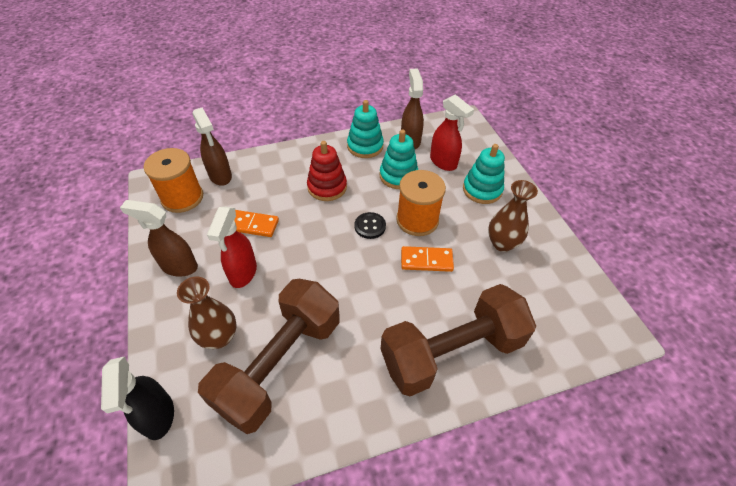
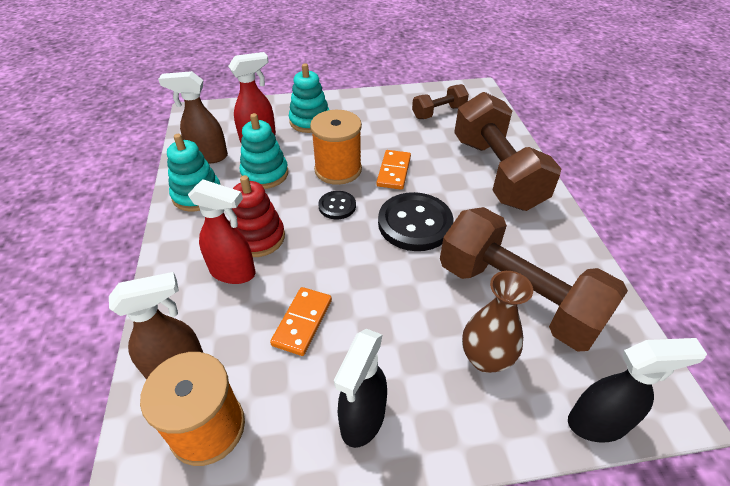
camera: 80 degrees left, 5 degrees down
brown spray bottle [120,200,198,277] -> black spray bottle [334,329,387,448]
red spray bottle [207,207,257,288] -> red spray bottle moved to [188,179,255,284]
brown vase [488,180,538,252] -> none
none -> black button [378,192,454,251]
none -> brown dumbbell [412,84,469,119]

